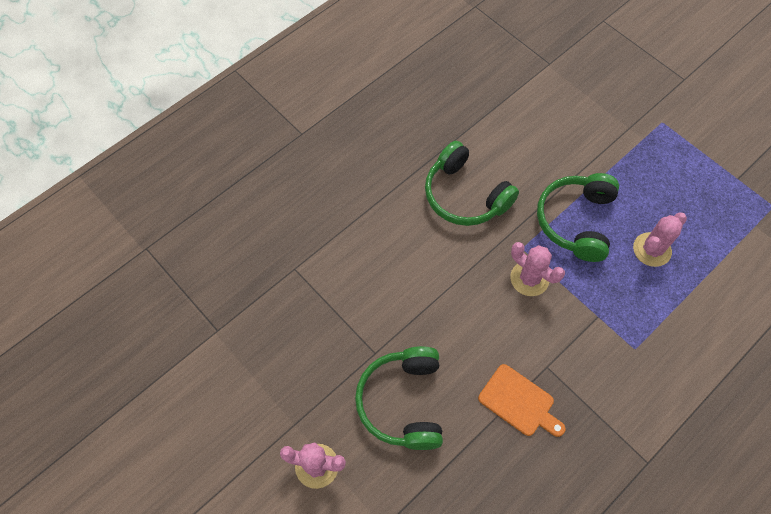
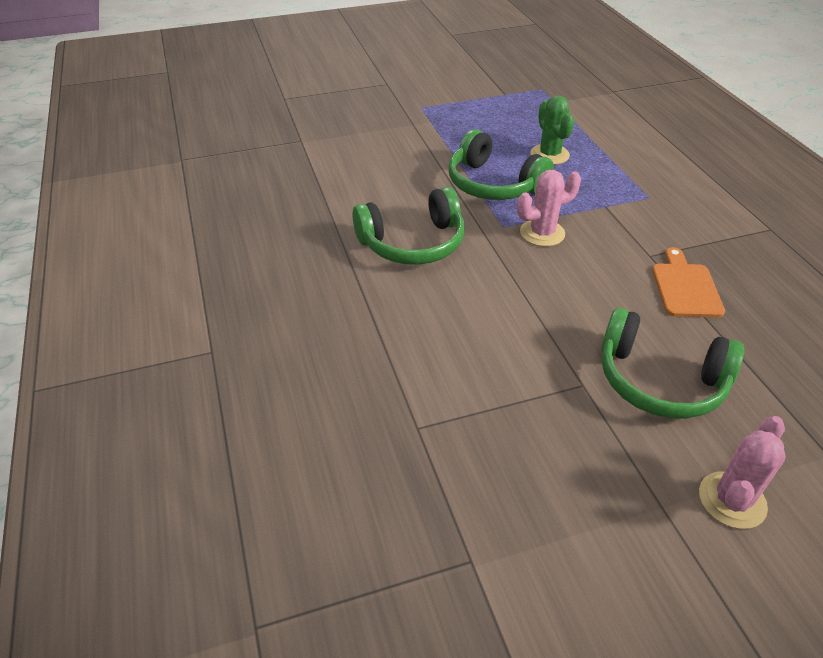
camera: 65 degrees left, 20 degrees down
orange cutting board [478,364,565,437] -> orange cutting board turned 60 degrees counterclockwise [652,247,725,317]
pink cactus [633,212,687,267] -> green cactus [530,96,574,165]

